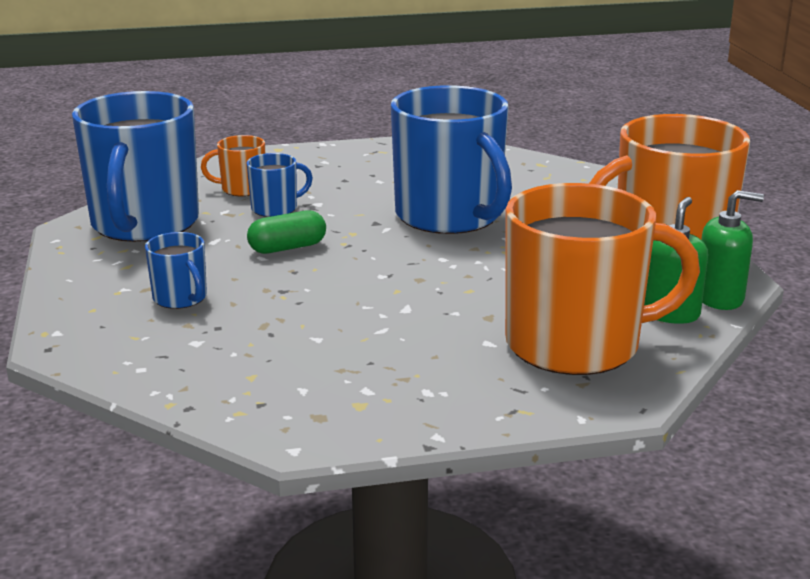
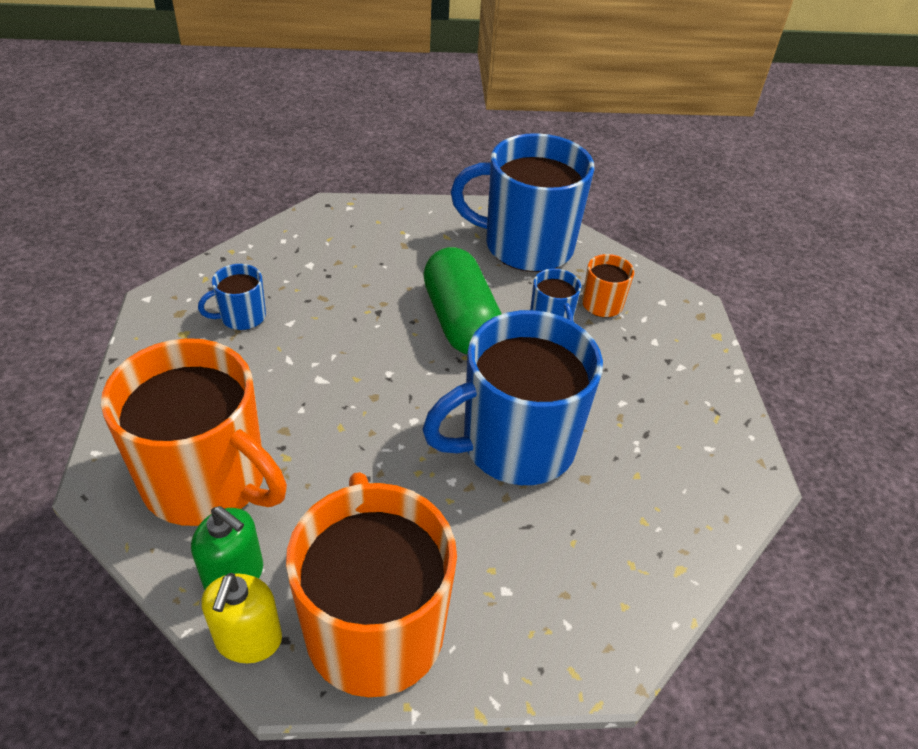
camera: 95 degrees right, 20 degrees up
blue mug [145,232,207,309] -> blue mug moved to [198,264,266,330]
green capsule [247,210,326,254] -> green capsule [423,247,502,354], size x1.83
orange mug [505,183,700,375] -> orange mug turned 60 degrees counterclockwise [101,338,287,526]
green soap dispenser [701,190,764,310] -> yellow soap dispenser [201,573,282,663]

